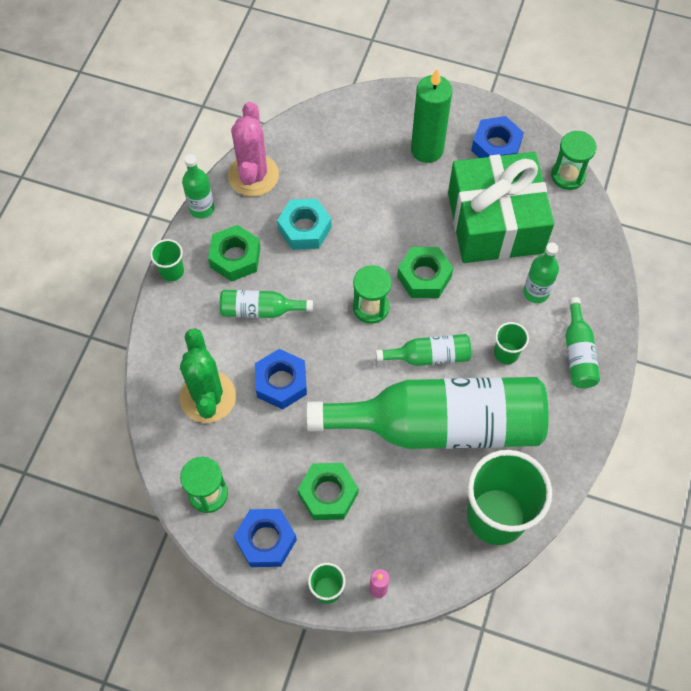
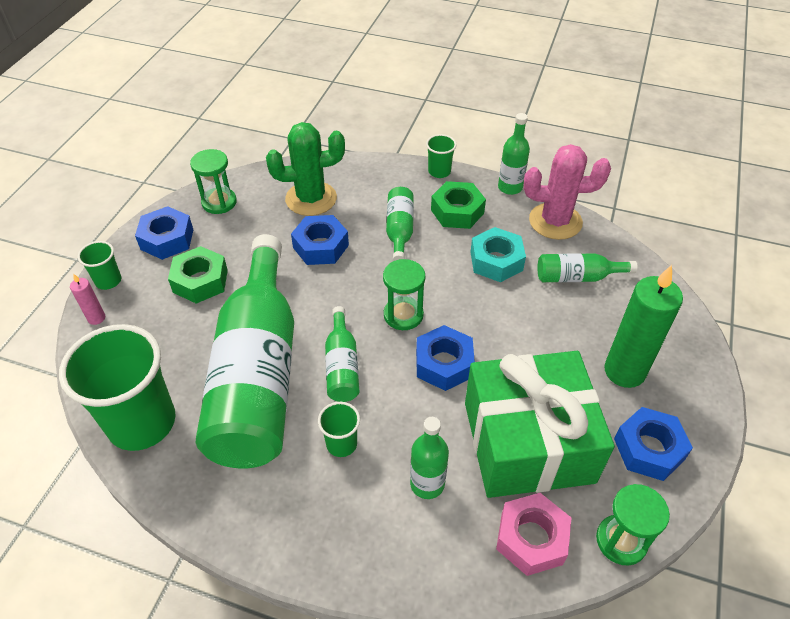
camera: 90 degrees right, 15 degrees down
green nut [397,247,453,298] -> blue nut [416,325,475,391]
green bottle [566,297,600,388] -> green bottle moved to [538,253,638,282]
none -> pink nut [496,493,571,576]

